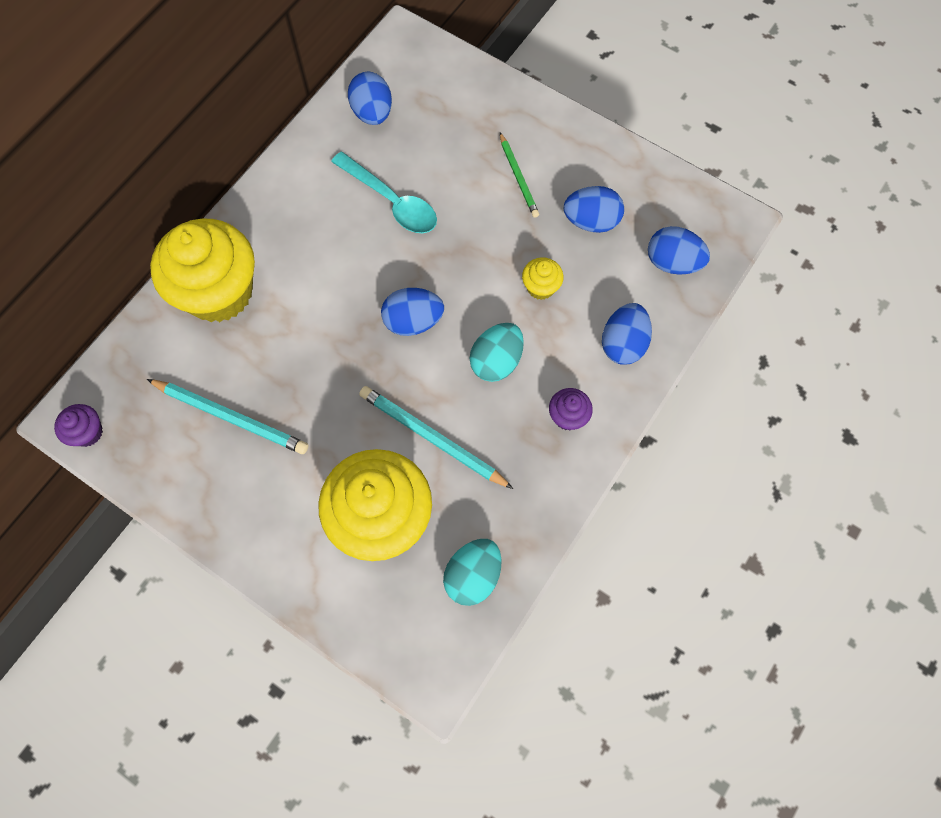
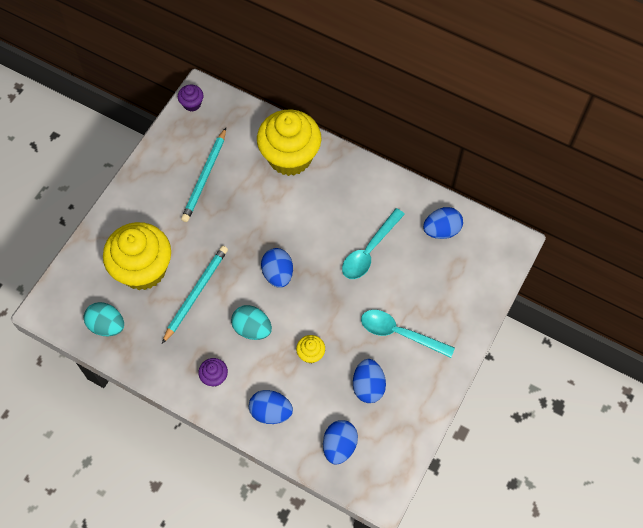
camera: 85 degrees right, 5 degrees down
green pencil [500,133,539,218] -> turquoise spoon [361,310,455,358]

